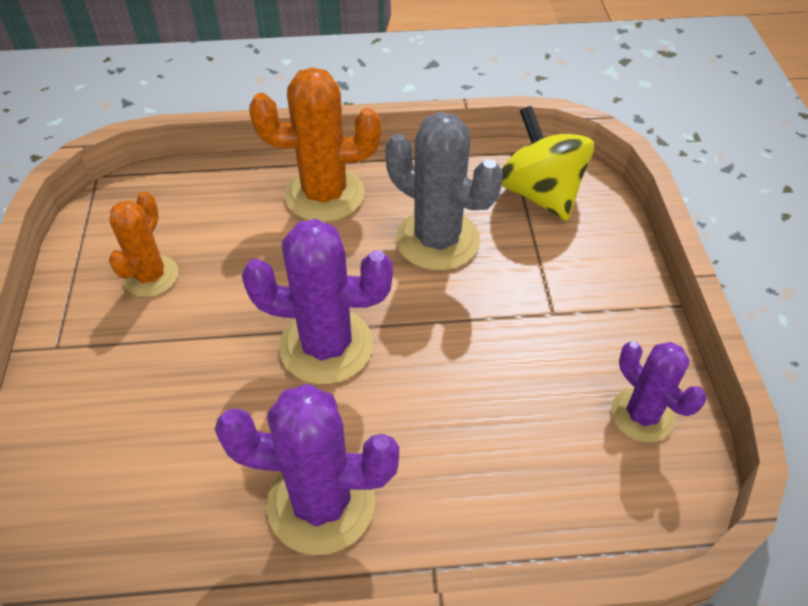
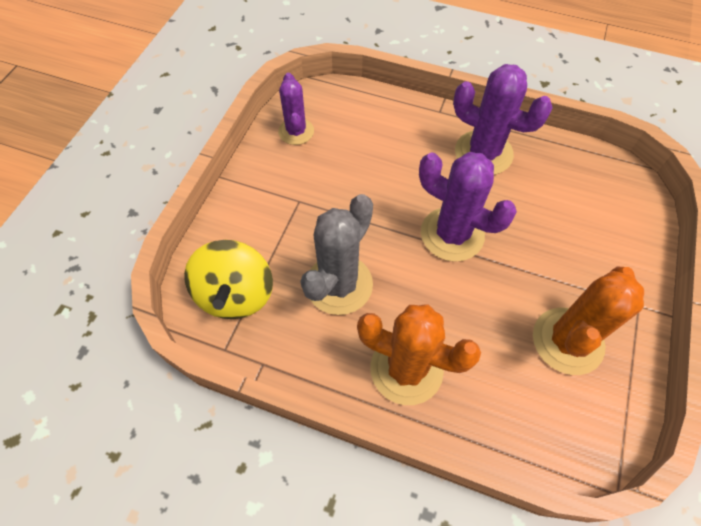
camera: 155 degrees left, 10 degrees up
orange cactus [109,191,178,297] -> orange cactus [533,267,644,375], size x1.59
grey cactus [385,112,503,271] -> grey cactus turned 60 degrees clockwise [300,194,373,315]

